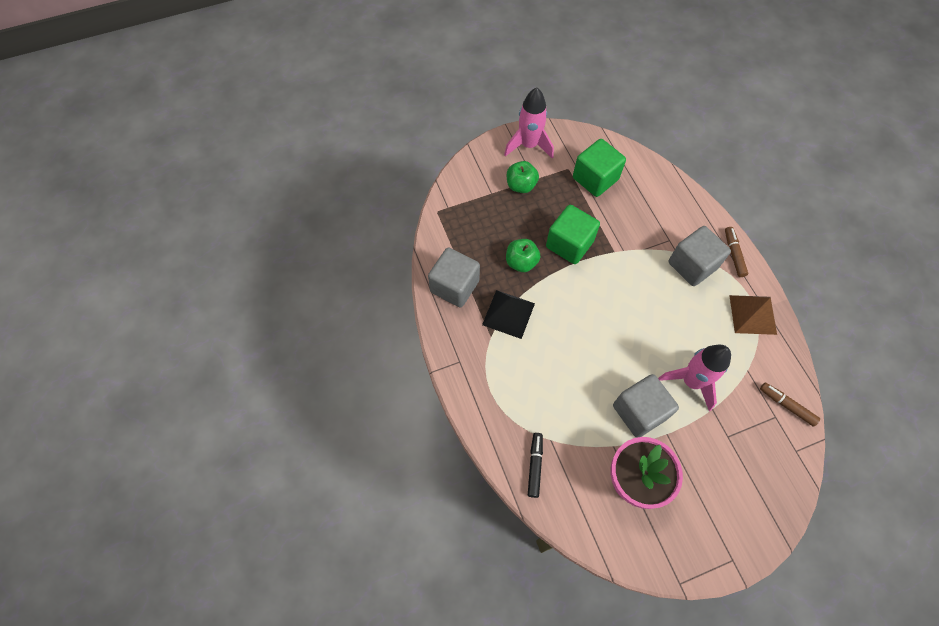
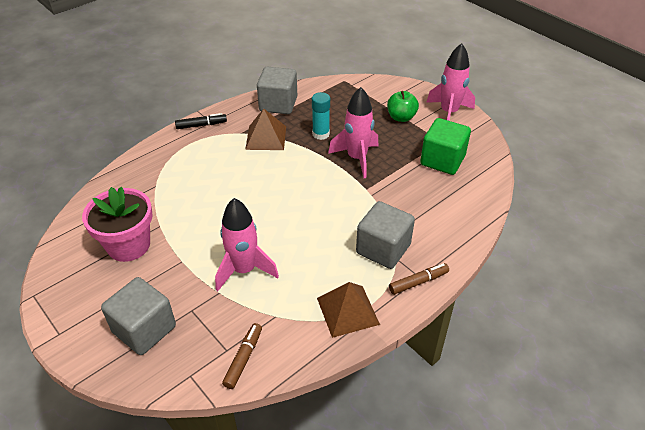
camera: 70 degrees right, 20 degrees down
black pyramid [482,290,535,339] -> brown pyramid [245,109,286,150]
green apple [506,239,540,272] -> turquoise glue stick [312,92,330,140]
black marker [528,433,543,498] -> black marker moved to [175,113,227,129]
green cube [546,205,600,264] -> pink rocket [328,87,378,178]
grey cube [613,374,679,438] -> grey cube moved to [101,277,176,355]

